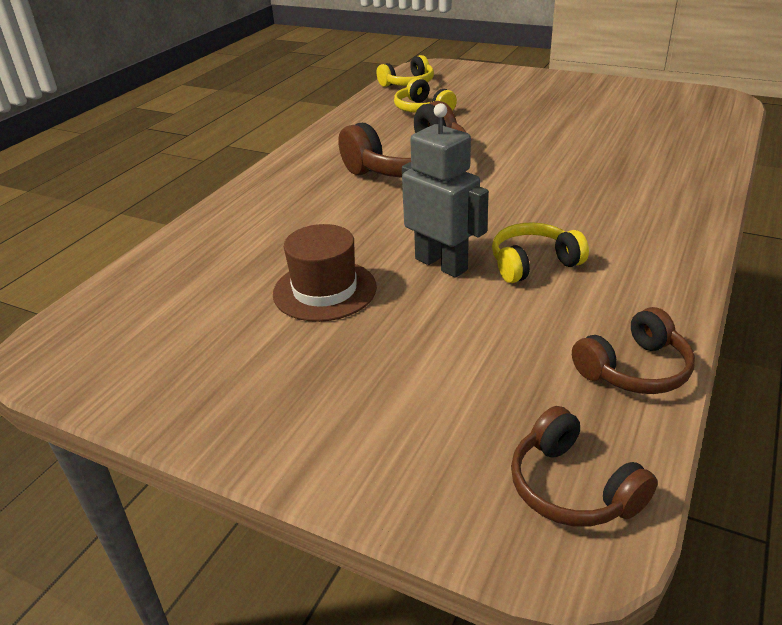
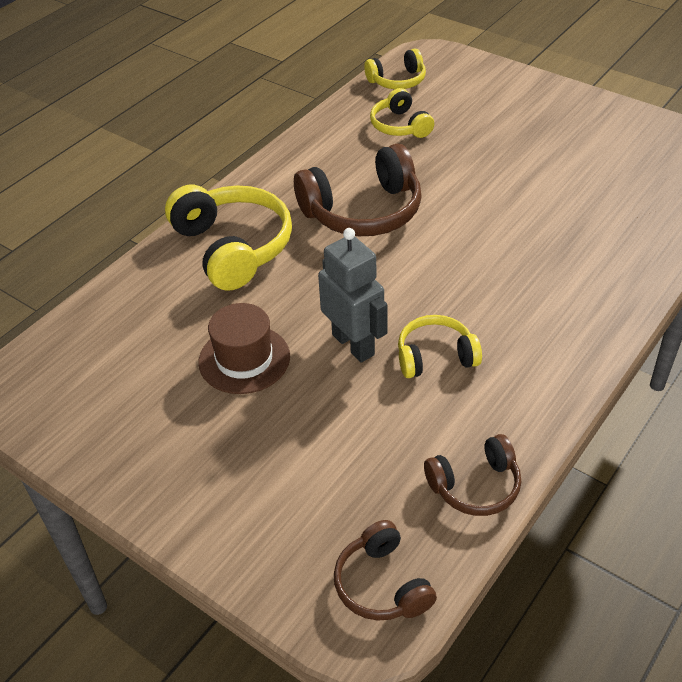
camera: 10 degrees right, 10 degrees up
none -> yellow headphones [165,185,292,291]

